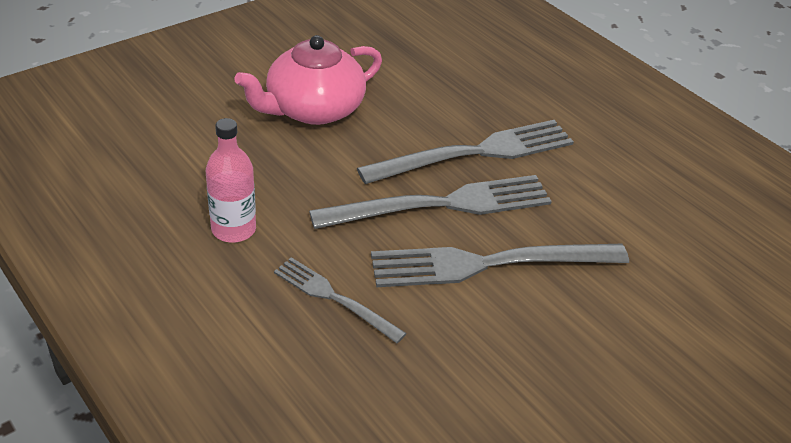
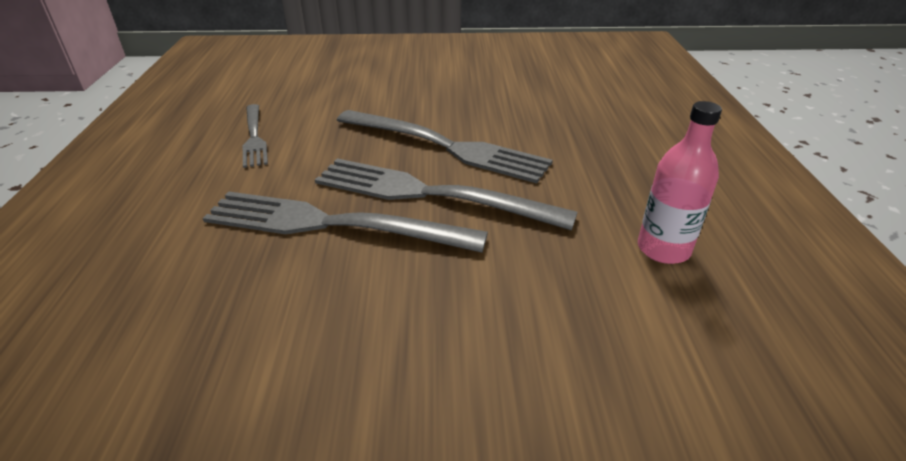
camera: 140 degrees left, 5 degrees down
pink teapot [234,35,382,125] -> none
grey fork [274,257,407,343] -> grey fork moved to [243,104,268,168]

